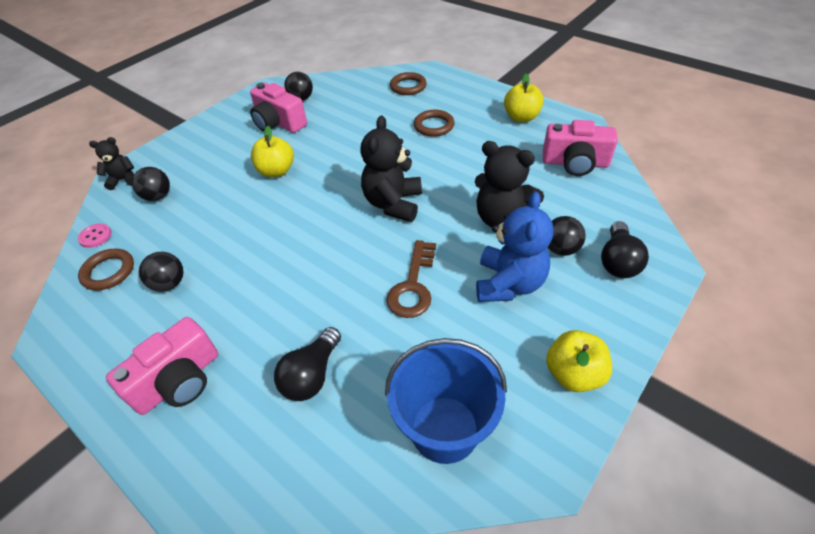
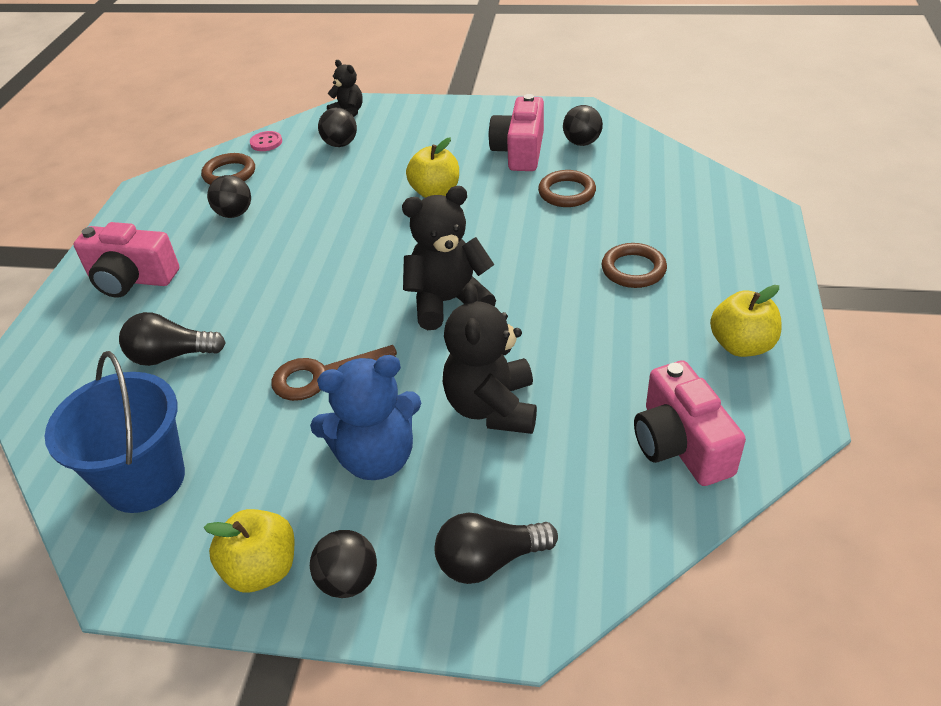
camera: 60 degrees right, 5 degrees down
brown ring [390,72,427,95] -> brown ring moved to [538,170,596,207]
black ball [548,216,586,256] -> black ball moved to [310,530,377,598]

